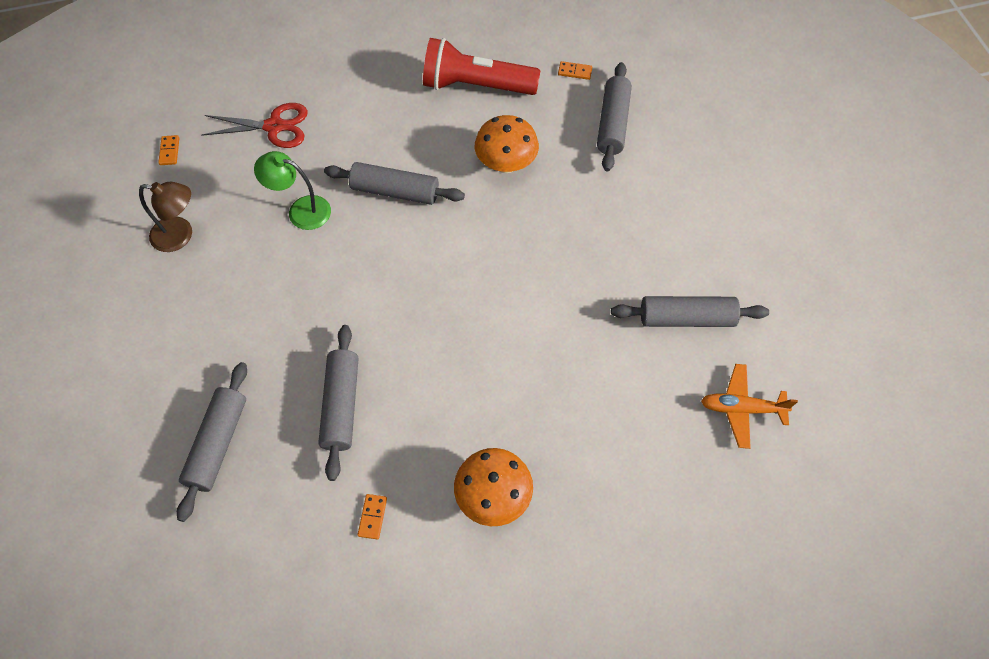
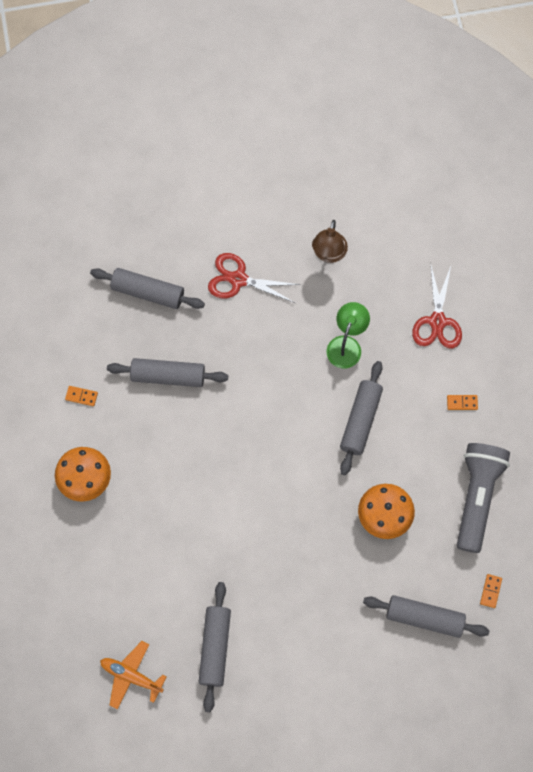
camera: 95 degrees right, 10 degrees up
orange domino [158,135,179,165] -> orange domino moved to [447,395,478,410]
red flashlight [423,38,541,95] -> grey flashlight [457,443,510,553]
orange plane [701,364,798,449] -> orange plane turned 75 degrees counterclockwise [100,641,166,709]
none -> red scissors [208,253,301,303]

